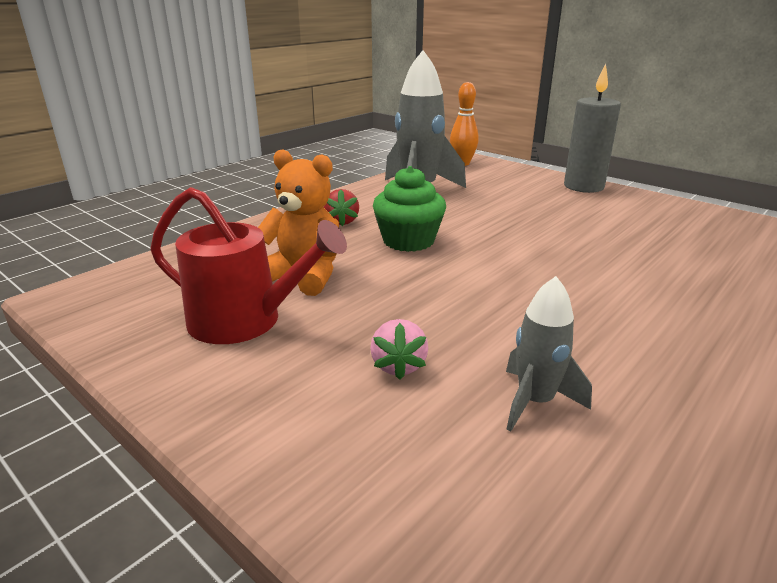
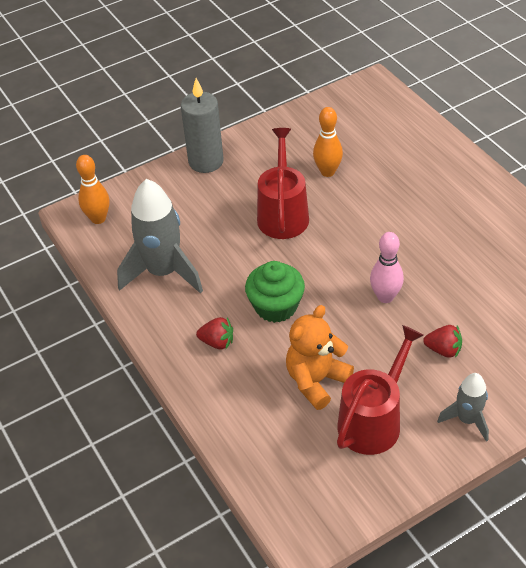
camera: 70 degrees left, 20 degrees up
pink strawberry [370,319,428,380] -> red strawberry [423,325,462,358]
grey rocket [506,276,592,432] -> grey rocket moved to [437,373,489,442]
none -> red watering can [257,128,309,239]
none -> orange bowling pin [313,107,343,177]
none -> pink bowling pin [370,232,404,303]

